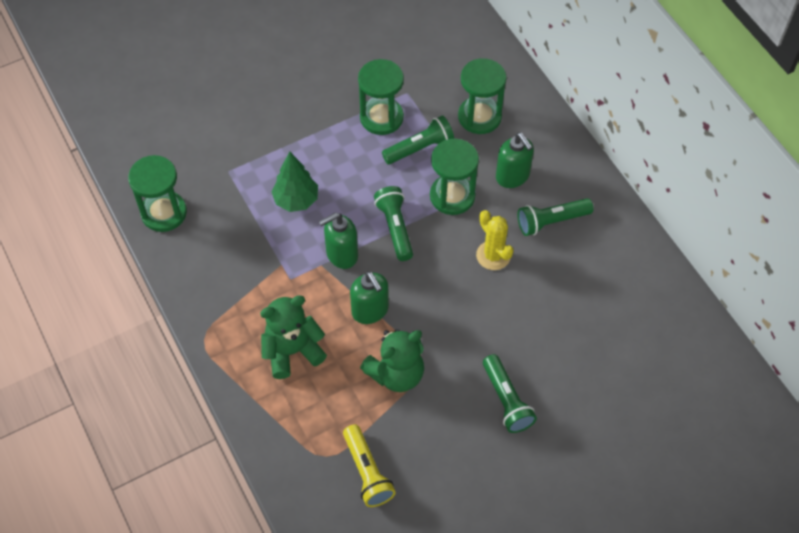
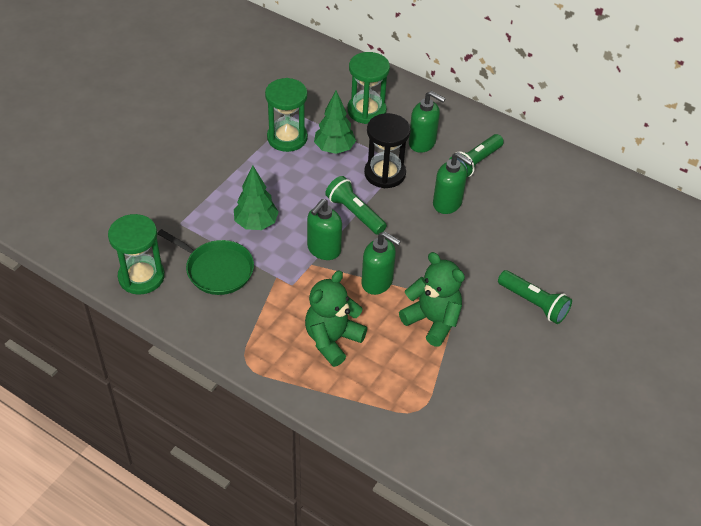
camera: 30 degrees left, 10 degrees down
yellow flashlight [343,424,396,507] -> none
green teddy bear [360,329,424,392] -> green teddy bear turned 75 degrees counterclockwise [399,252,465,347]
green flashlight [382,115,454,164] -> green tree [314,91,356,154]
green hourglass [430,138,479,215] -> black hourglass [364,113,411,188]
yellow cactus [476,210,514,270] -> green soap dispenser [433,152,473,214]
none -> green pan [157,229,254,295]

